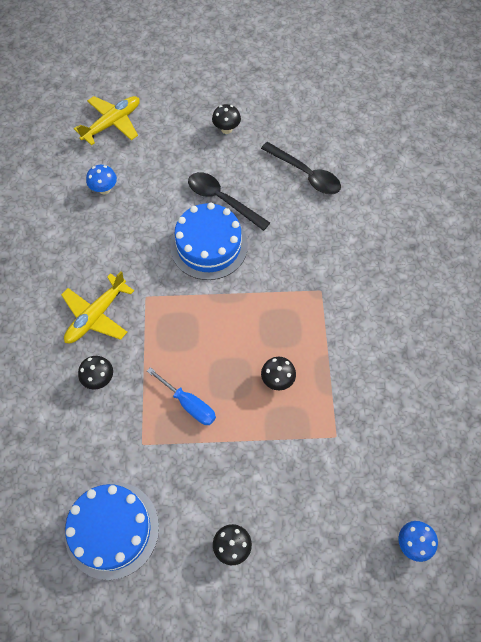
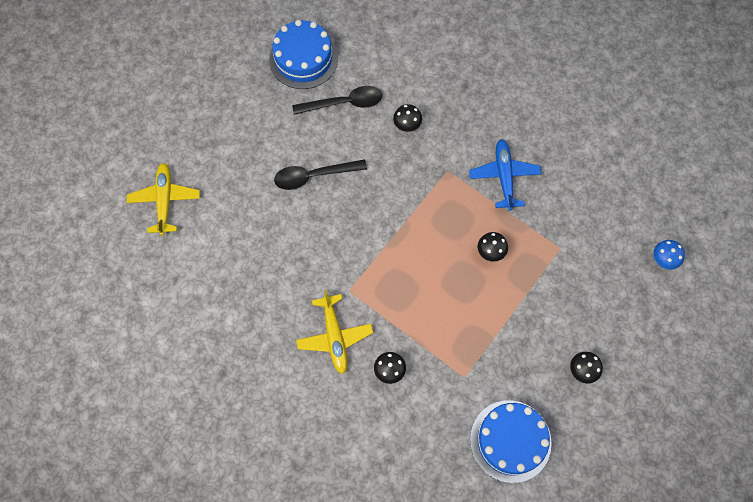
camera: 50 degrees left, 5 degrees up
blue mushroom [86,165,117,195] -> none
blue screwdriver [147,367,216,425] -> none
blue cake [170,203,248,280] -> blue cake moved to [269,20,338,89]
black mushroom [212,104,241,134] -> black mushroom moved to [393,104,422,132]
none -> blue plane [469,139,542,211]

